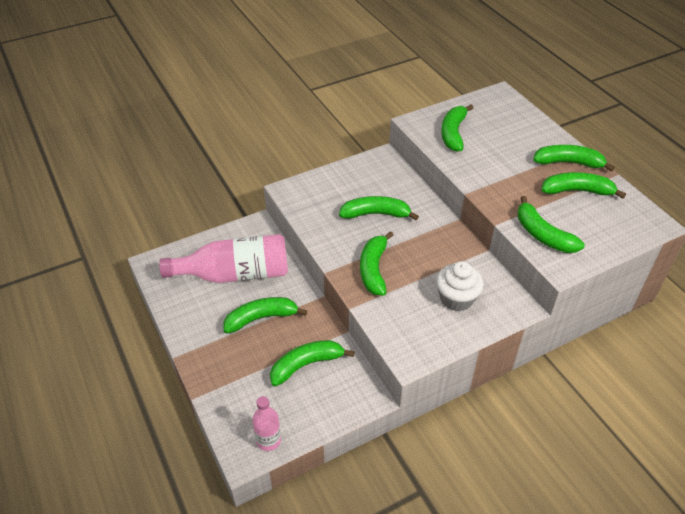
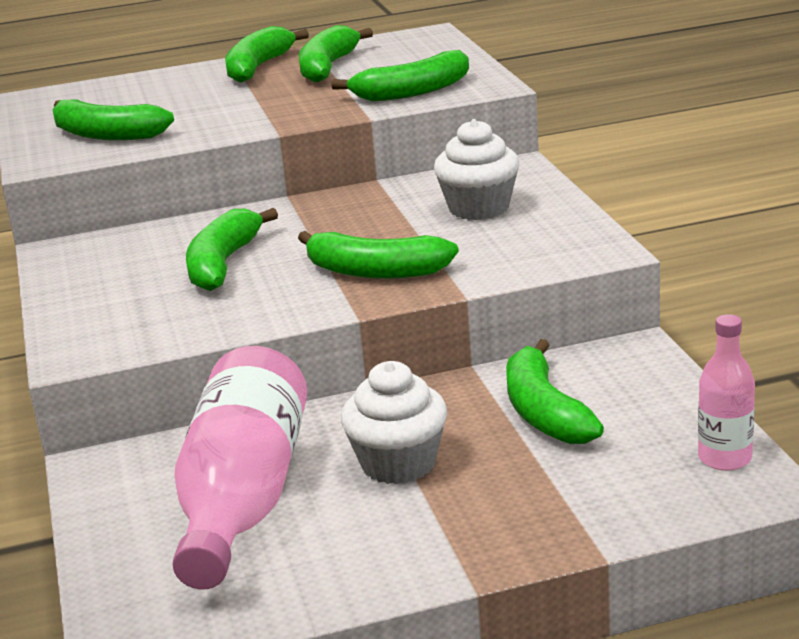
camera: 75 degrees left, 20 degrees down
green banana [223,297,307,334] -> white cupcake [341,361,447,484]

